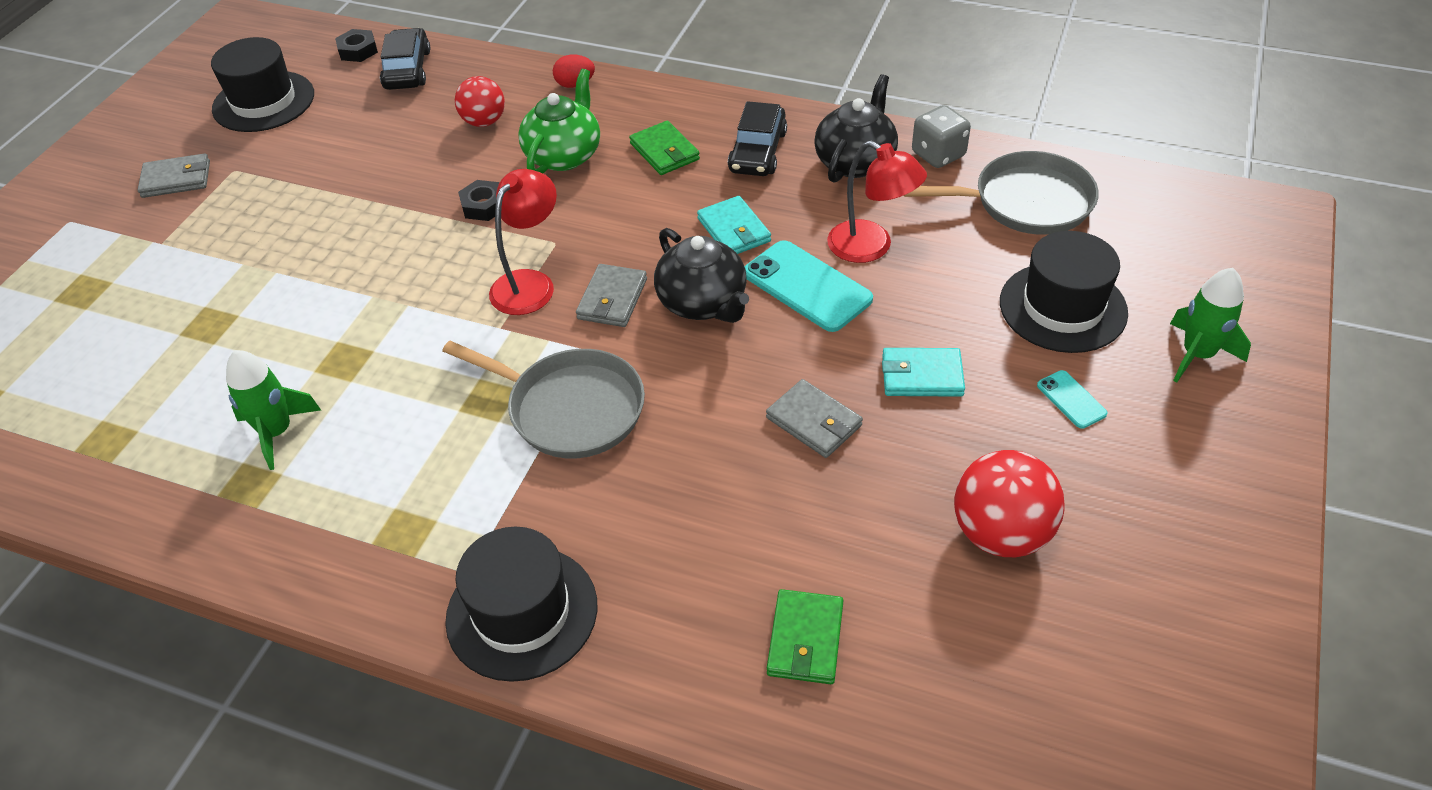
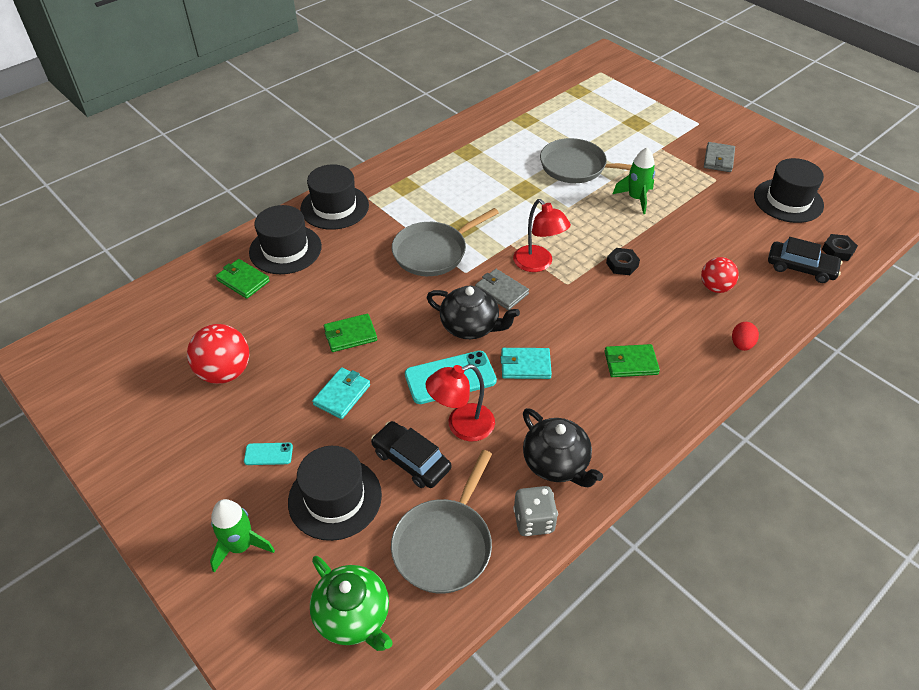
camera: 115 degrees right, 0 degrees up
green rocket [226,350,321,470] -> green rocket moved to [613,147,655,214]
green teapot [518,69,600,174] -> green teapot moved to [310,556,393,651]
black teapot [654,228,749,323] -> black teapot turned 150 degrees counterclockwise [427,286,520,339]
black car [728,101,787,176] -> black car moved to [371,421,451,488]
grey wallet [766,379,863,458] -> green wallet [324,314,377,352]
none -> black hat [249,205,322,274]
none -> grey pan [540,138,632,183]

